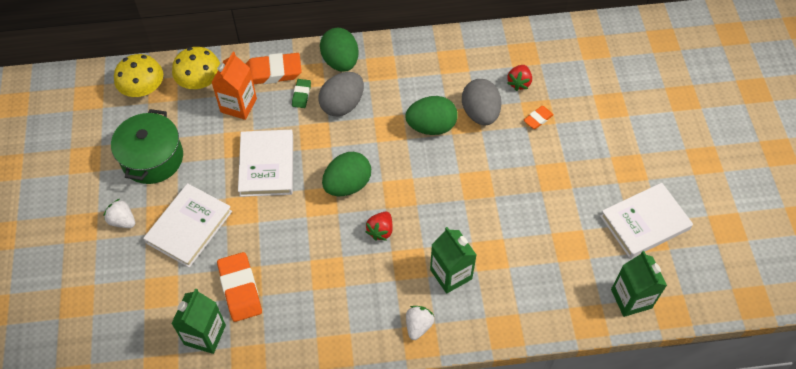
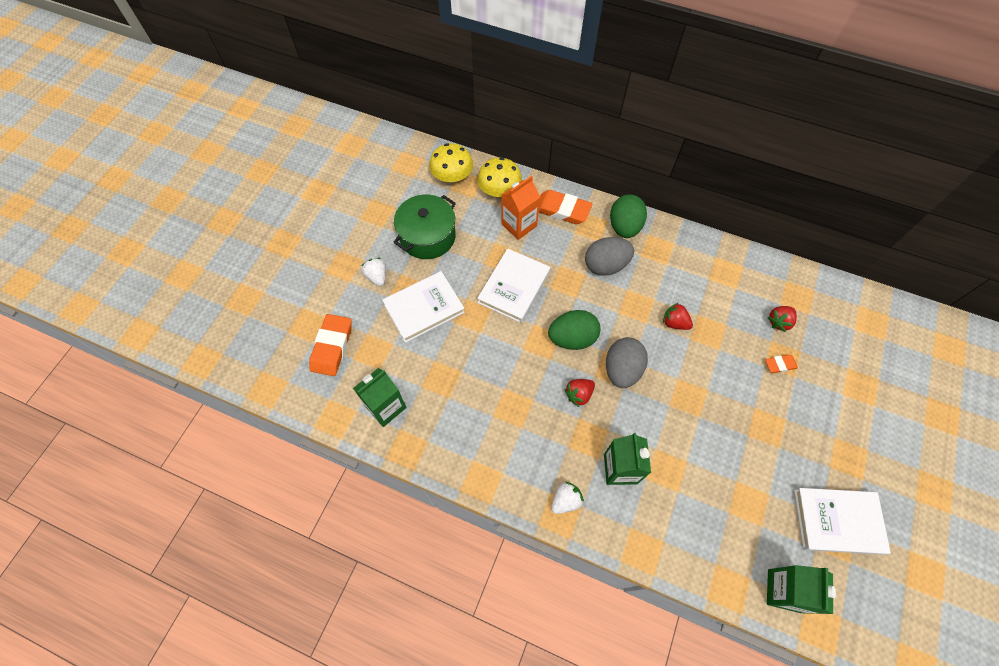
camera: 30 degrees right, 5 degrees up
orange eraser [217,252,262,322] -> orange eraser moved to [309,314,352,376]
green eraser [292,79,311,108] -> none
green egg [405,96,458,135] -> red strawberry [663,302,693,330]
grey egg [462,79,501,125] -> grey egg moved to [606,337,648,388]

